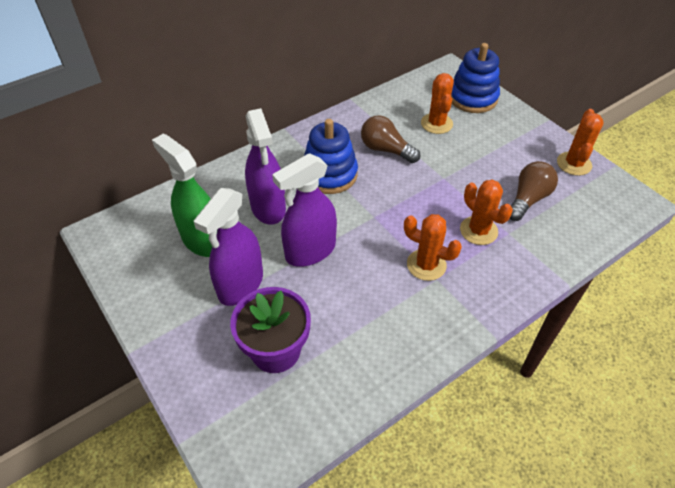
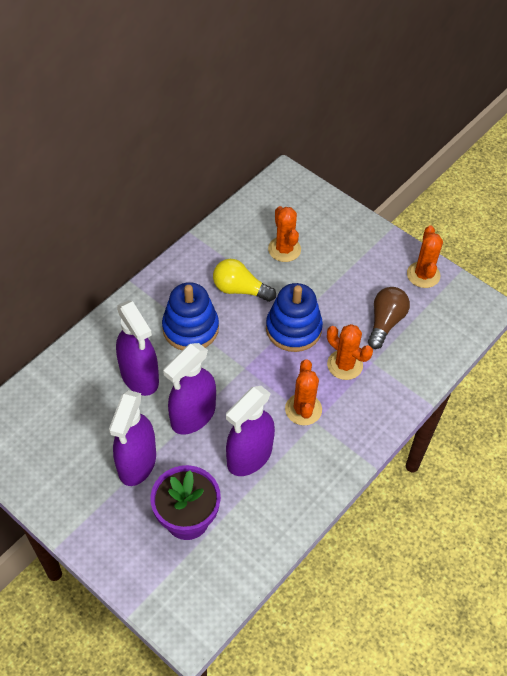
camera: 15 degrees left, 5 degrees up
green spray bottle [152,133,212,257] -> none
brown light bulb [361,115,420,163] -> yellow light bulb [213,259,276,302]
orange cactus [404,214,462,281] -> orange cactus turned 75 degrees clockwise [285,359,322,426]
blue stacking toy [451,43,500,113] -> blue stacking toy moved to [266,283,323,352]
none -> purple spray bottle [226,386,275,476]

